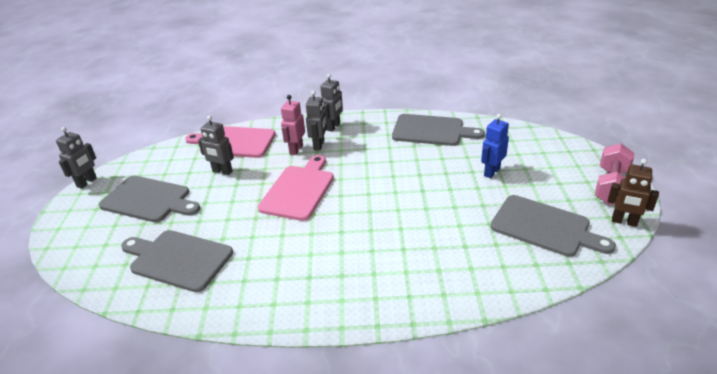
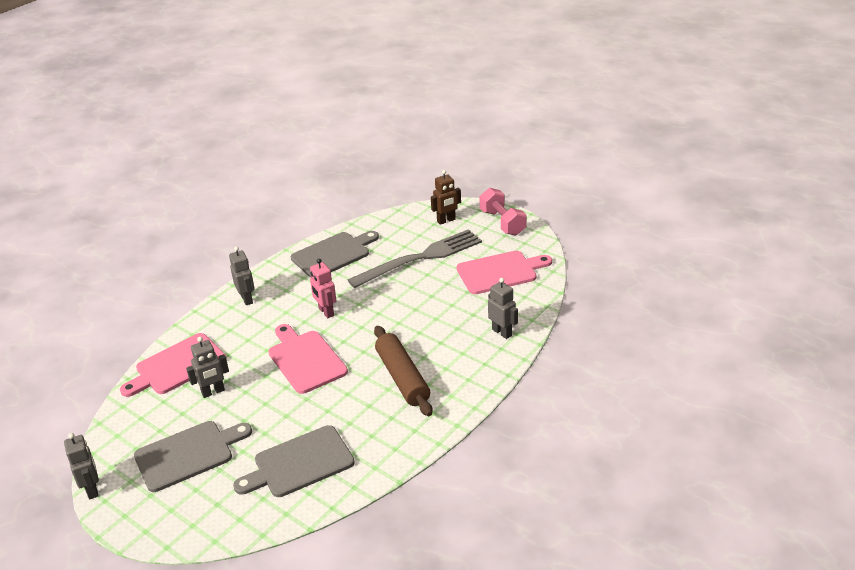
camera: 50 degrees left, 0 degrees up
pink robot [281,95,305,155] -> pink robot moved to [310,258,337,318]
grey robot [306,91,327,151] -> grey robot moved to [488,278,518,339]
blue robot [481,114,509,178] -> grey fork [348,229,482,288]
grey cutting board [490,195,616,257] -> pink cutting board [457,251,552,294]
brown robot [608,159,659,227] -> brown robot moved to [431,170,461,225]
none -> brown rolling pin [374,326,432,416]

